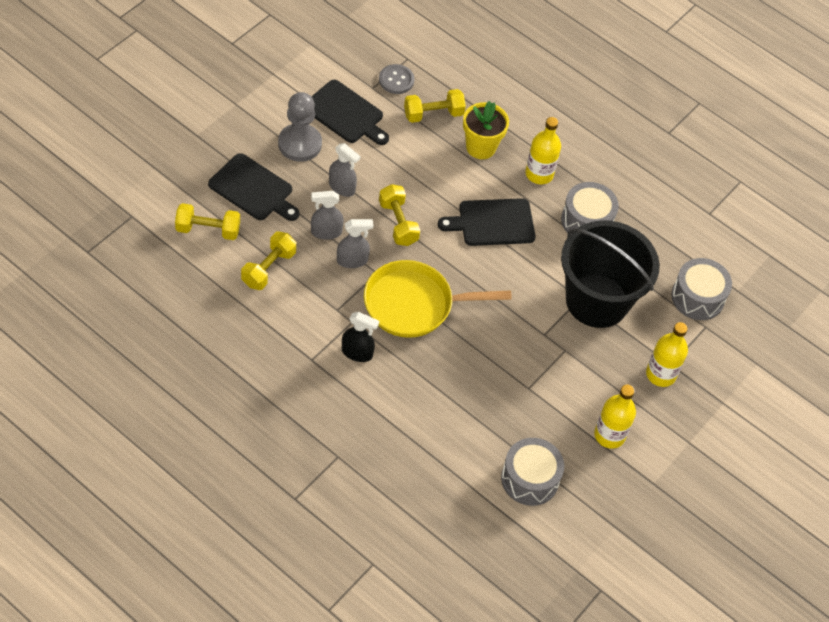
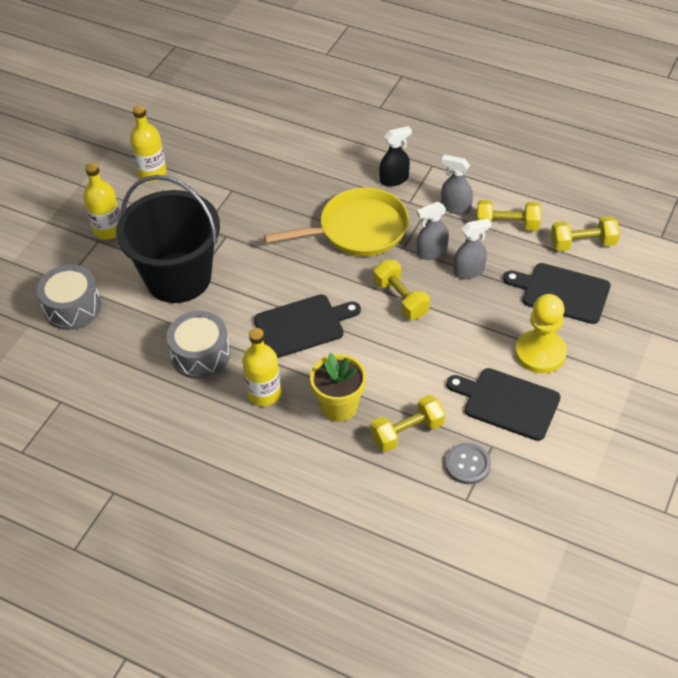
camera: 175 degrees right, 5 degrees down
yellow dumbbell [241,231,296,290] -> yellow dumbbell turned 75 degrees clockwise [477,200,541,231]
grey pawn [278,92,322,162] -> yellow pawn [515,294,567,374]
grey spray bottle [329,143,360,197] -> grey spray bottle moved to [441,155,473,215]
black spray bottle [342,312,379,362] -> black spray bottle turned 150 degrees clockwise [379,126,412,187]
grey drum [501,438,564,506] -> none

